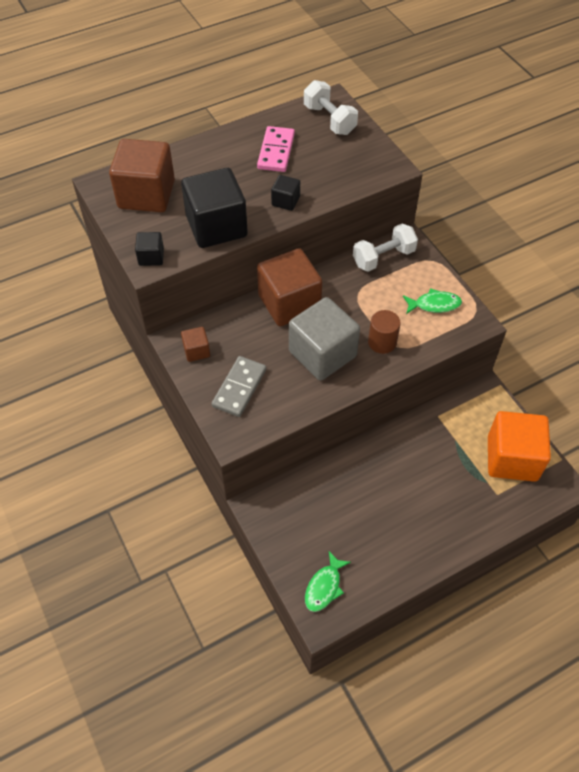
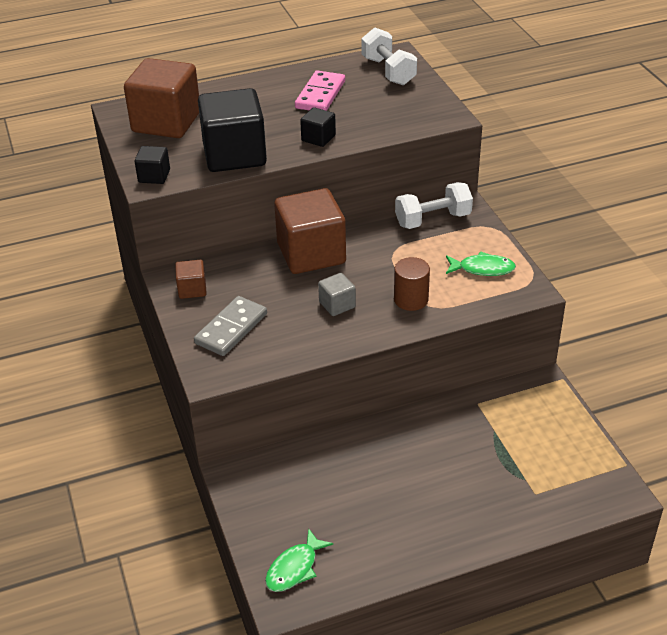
camera: 10 degrees right, 15 degrees down
grey cube [289,297,360,381] -> grey cube [318,273,356,316], size x0.46
orange cube [488,411,551,482] -> none

